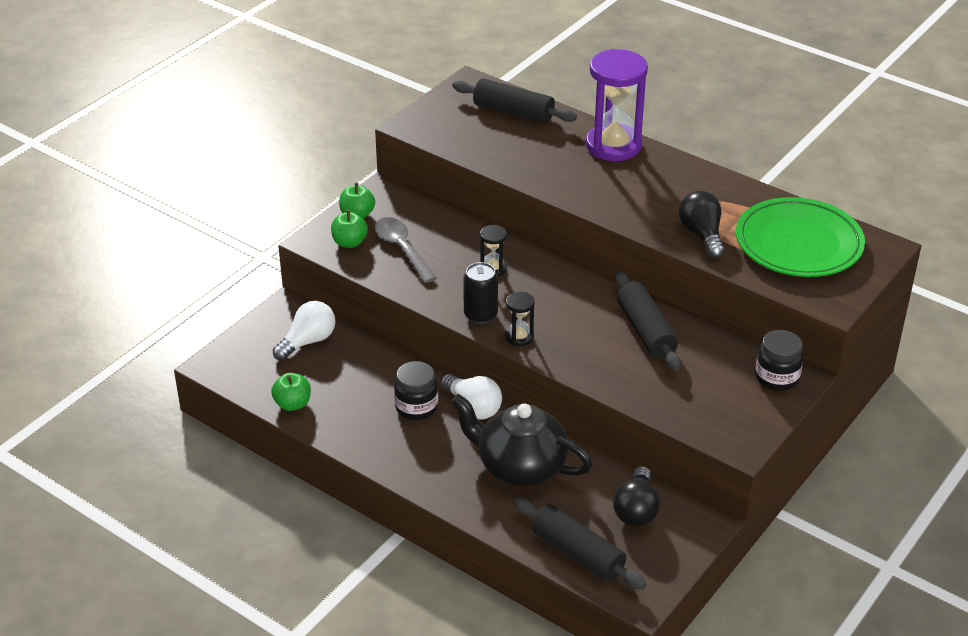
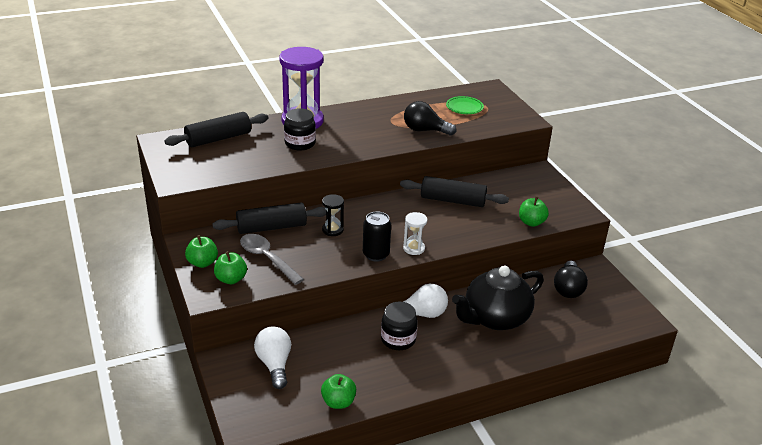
camera: 60 degrees left, 5 degrees down
grey spoon [375,217,437,283] -> grey spoon turned 45 degrees clockwise [240,234,304,285]
black hourglass [505,292,535,346] -> white hourglass [403,212,428,255]
black rolling pin [514,498,647,590] -> black rolling pin moved to [212,202,326,234]
black light bulb [613,466,660,526] -> black light bulb turned 60 degrees clockwise [554,261,588,298]
green plate [736,197,865,277] -> green plate [446,96,484,114], size x0.44
black jar [755,330,804,391] -> black jar moved to [284,108,316,151]
none -> green apple [519,196,549,227]

